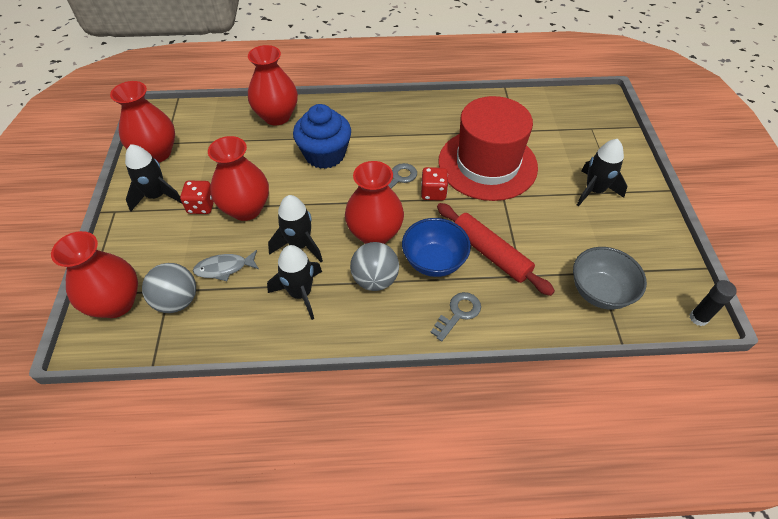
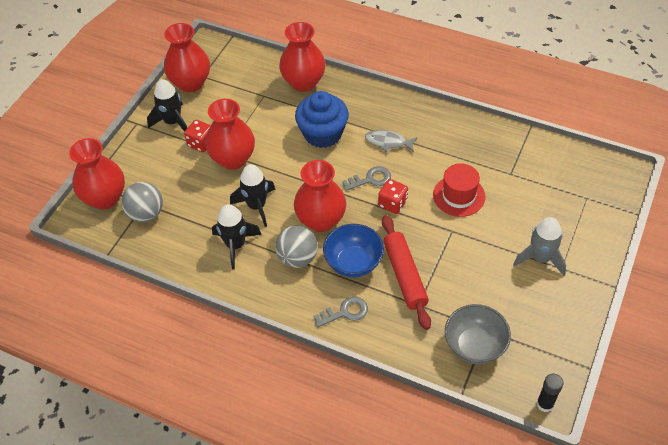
camera: 30 degrees right, 0 degrees up
grey fish [193,250,259,281] -> grey fish moved to [365,130,418,152]
red hat [438,96,538,201] -> red hat [433,163,485,217], size x0.53
black rocket [577,139,627,206] -> grey rocket [513,217,566,276]

